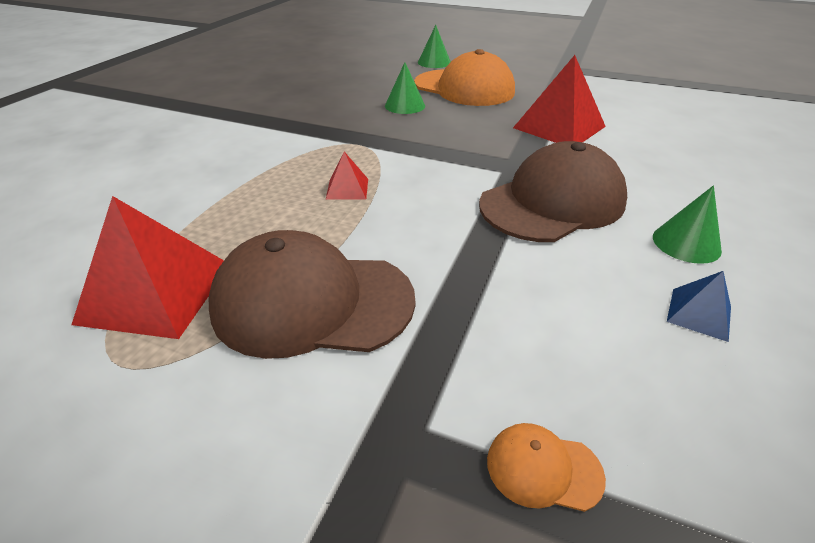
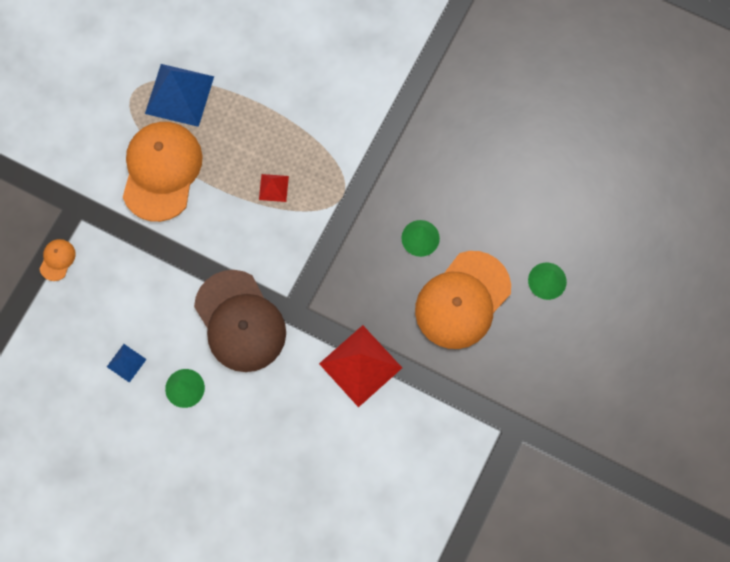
camera: 95 degrees right, 35 degrees up
red pyramid [71,196,224,339] -> blue pyramid [145,64,214,127]
brown cap [209,230,416,359] -> orange cap [123,122,203,222]

